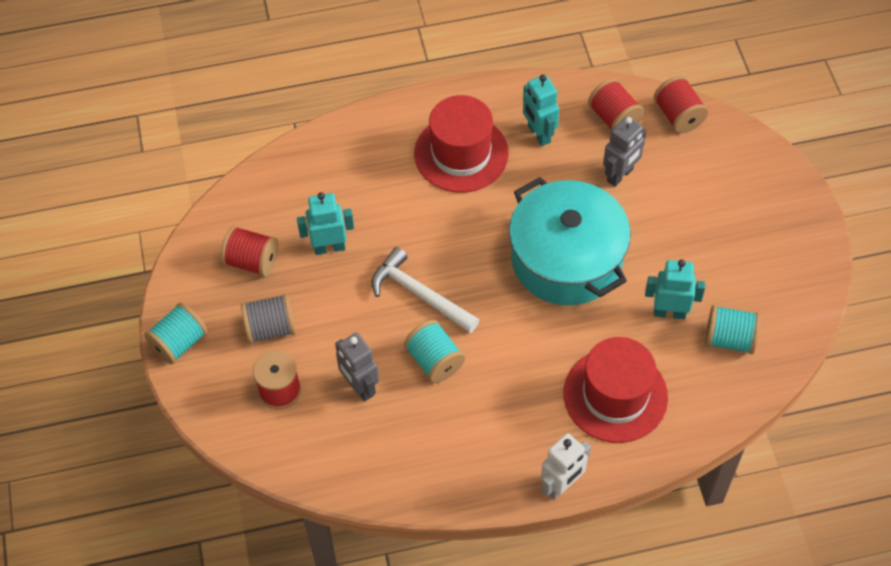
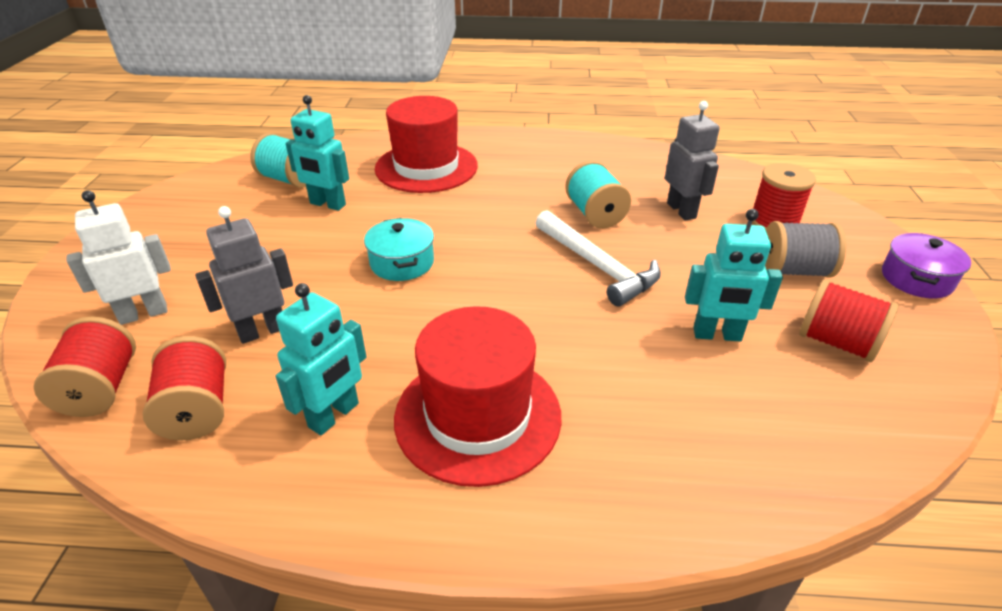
camera: 165 degrees left, 20 degrees down
turquoise spool [144,302,208,364] -> purple pot [882,233,971,299]
turquoise pot [509,177,631,306] -> turquoise pot [364,218,434,281], size x0.45
turquoise robot [523,74,559,146] -> turquoise robot turned 45 degrees clockwise [276,283,366,435]
white robot [541,433,591,500] -> white robot moved to [67,190,171,325]

